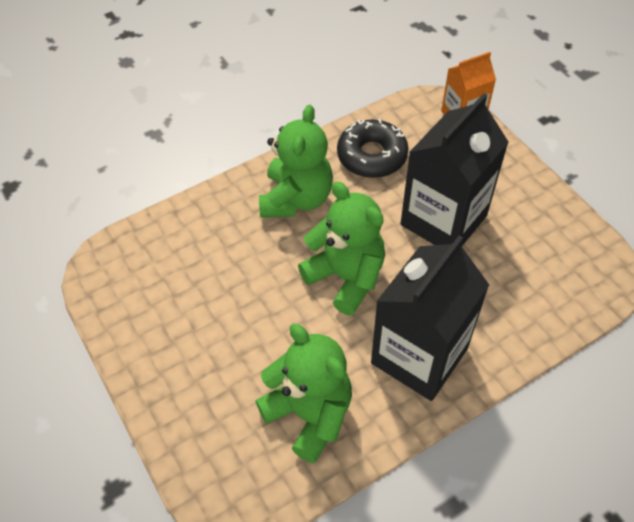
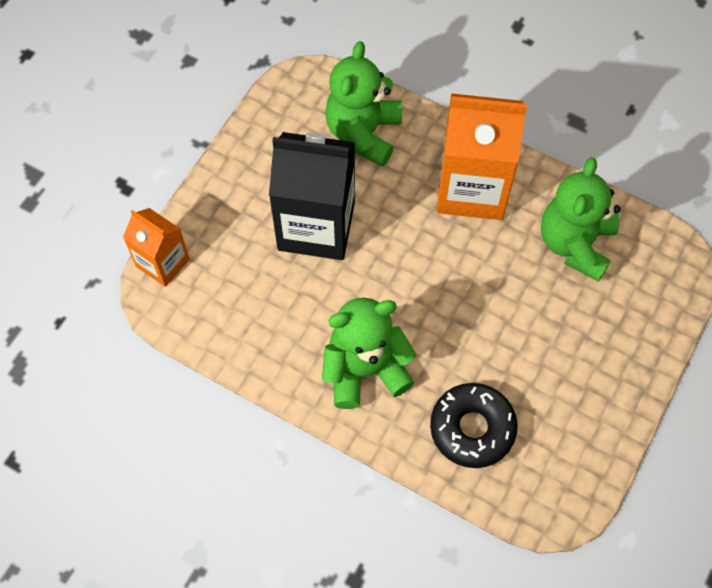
camera: 120 degrees left, 10 degrees up
green teddy bear [298,182,385,315] -> green teddy bear moved to [325,41,402,167]
black donut [337,118,408,178] -> black donut moved to [430,383,518,468]
black carton [371,235,489,401] -> orange carton [437,93,527,220]

